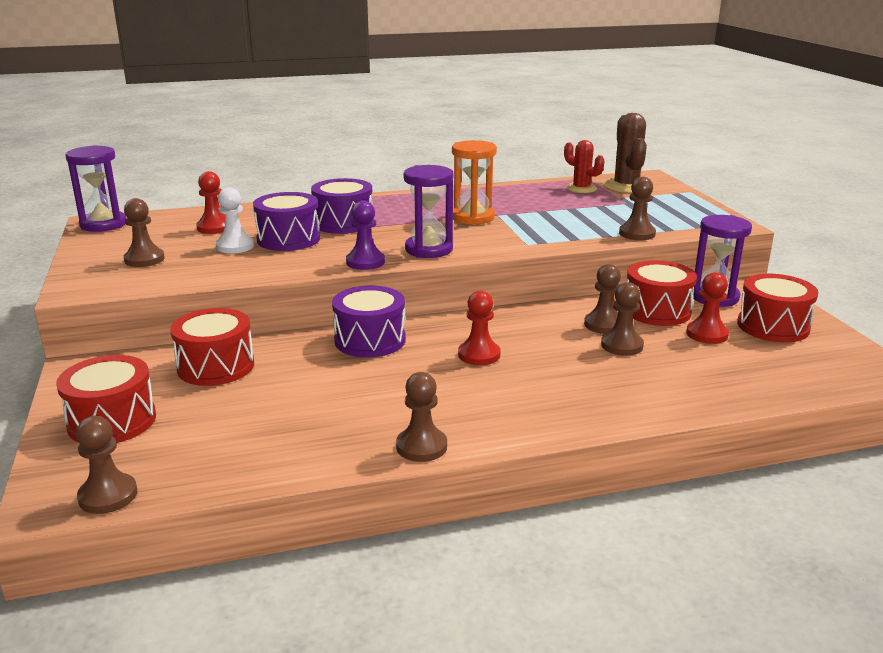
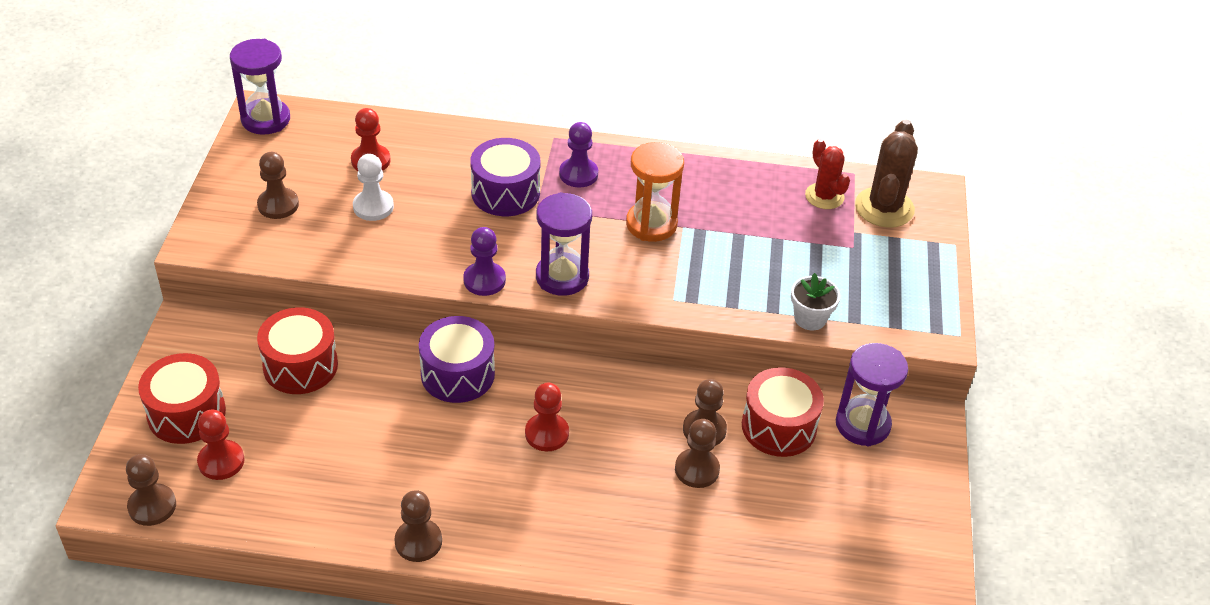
camera: 20 degrees right, 20 degrees up
purple drum [253,192,320,251] -> none
brown pawn [619,177,656,240] -> white flower pot [791,273,841,330]
red pawn [686,272,729,344] -> red pawn moved to [197,409,245,480]
red drum [737,274,818,342] -> none
none -> purple pawn [559,122,598,188]

